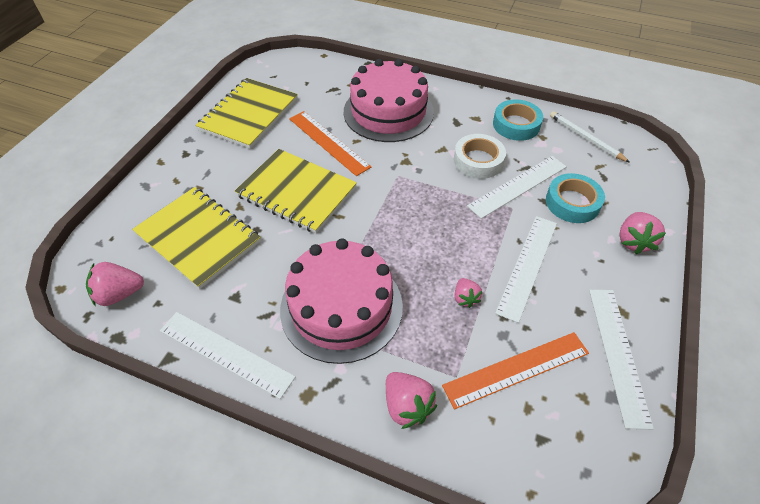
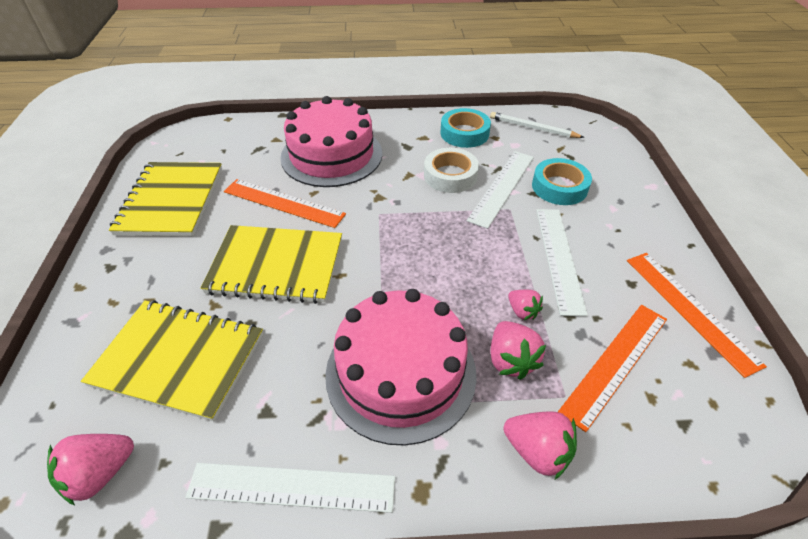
camera: 25 degrees left, 5 degrees down
white ruler [589,290,654,429] -> orange ruler [627,253,767,378]
pink strawberry [619,212,666,254] -> pink strawberry moved to [490,321,546,380]

